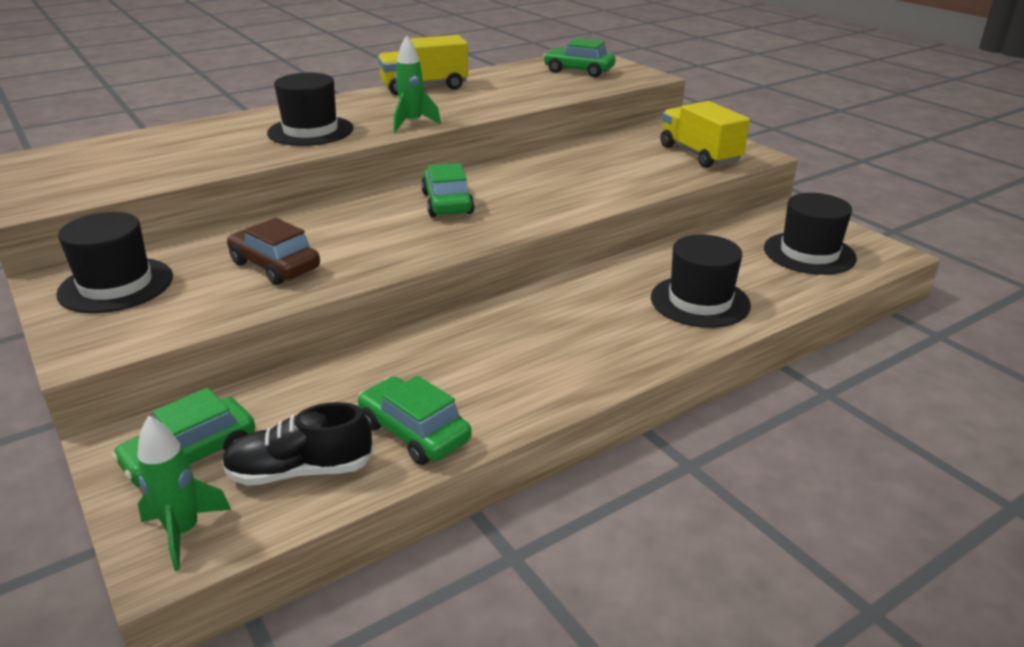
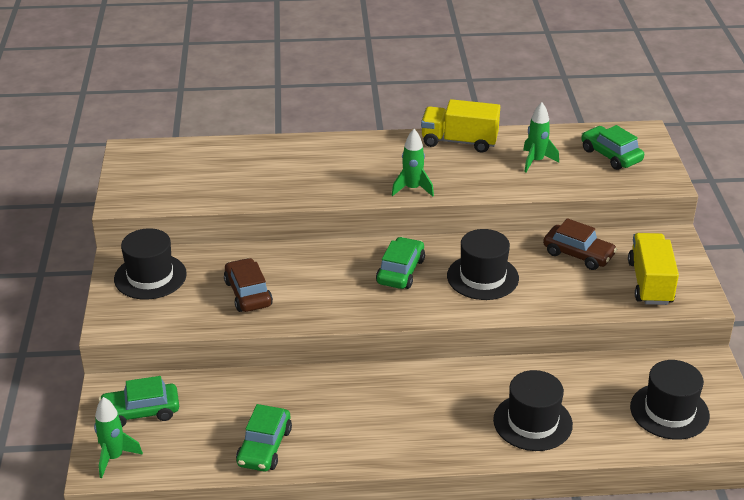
camera: 30 degrees right, 5 degrees up
black shoe [222,402,373,486] -> none
black hat [267,73,354,146] -> black hat moved to [447,229,519,300]
green car [358,375,472,465] -> green car turned 150 degrees counterclockwise [236,404,292,471]
none -> green rocket [523,102,559,172]
none -> brown car [543,218,617,270]

